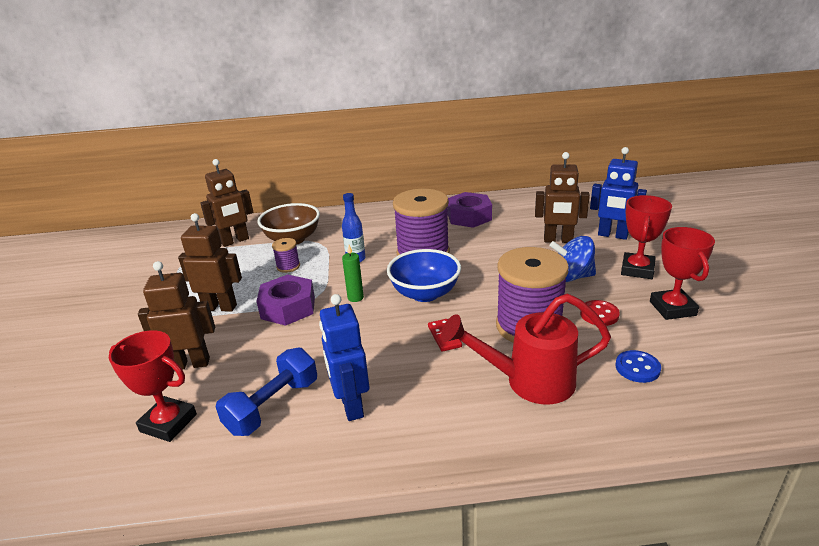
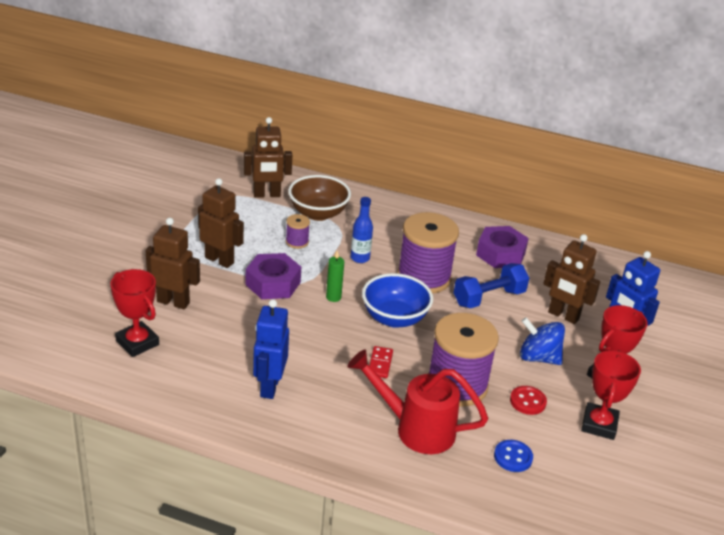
camera: 20 degrees right, 5 degrees up
blue dumbbell [216,347,317,436] -> blue dumbbell moved to [454,263,529,308]

